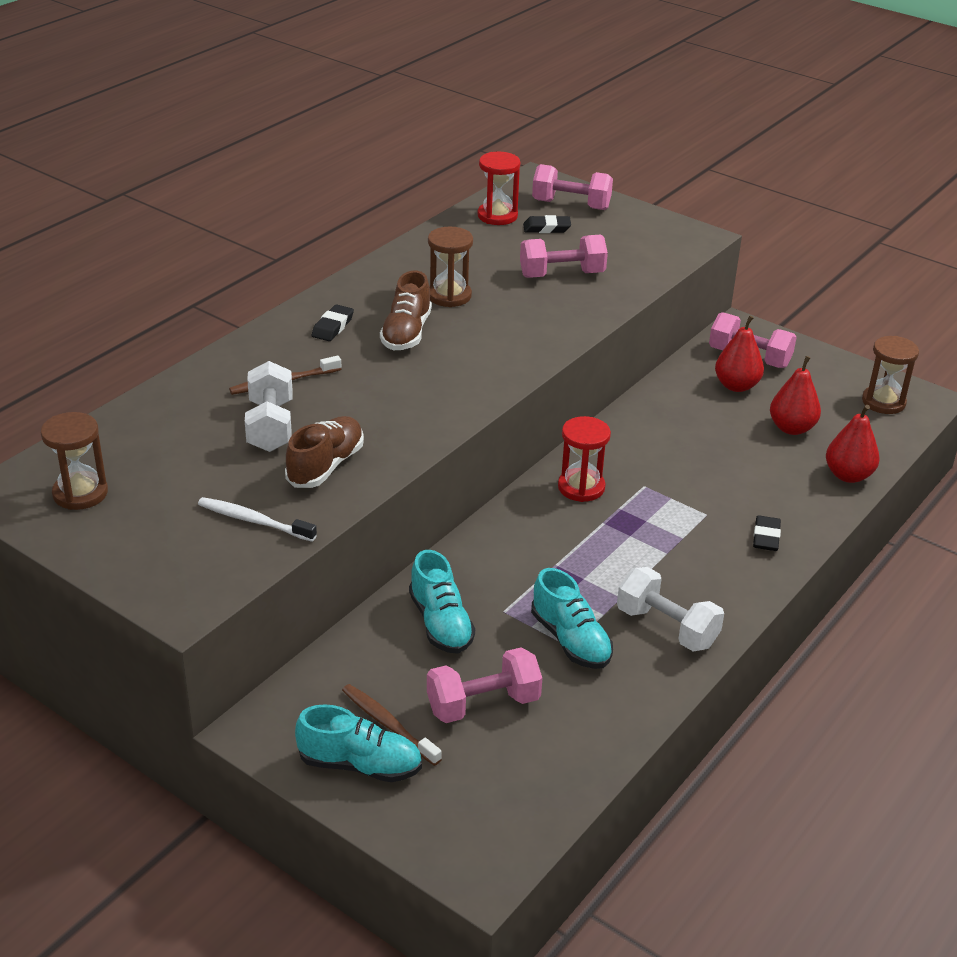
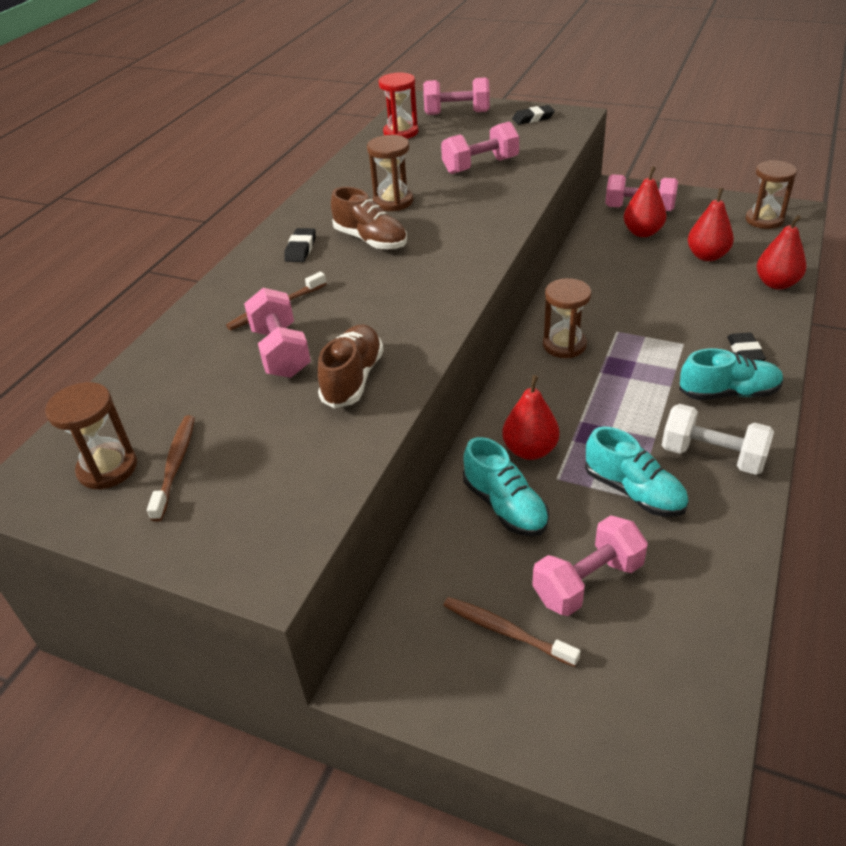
camera: 10 degrees left, 5 degrees up
white toothbrush [198,497,317,542] -> none
white dumbbell [245,361,293,452] -> pink dumbbell [244,288,311,378]
turquoise shoe [295,704,422,782] -> turquoise shoe moved to [679,348,784,400]
brown shoe [380,271,432,350] -> brown shoe turned 45 degrees counterclockwise [331,187,407,250]
black eraser [523,215,571,233] -> black eraser moved to [512,105,555,125]
red hourglass [558,416,611,502] -> brown hourglass [543,278,591,358]
none -> brown toothbrush [147,415,195,522]
none -> red pear [502,375,560,460]

